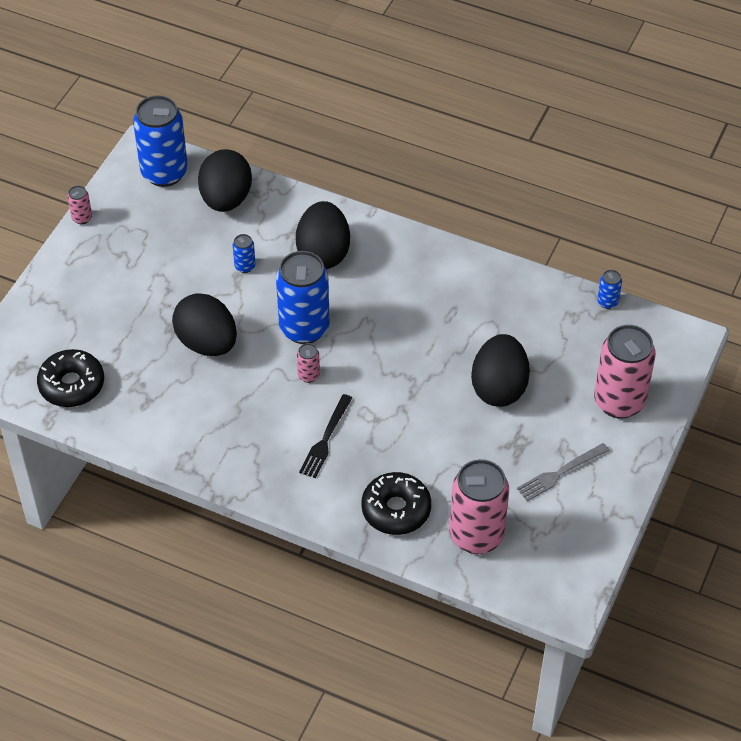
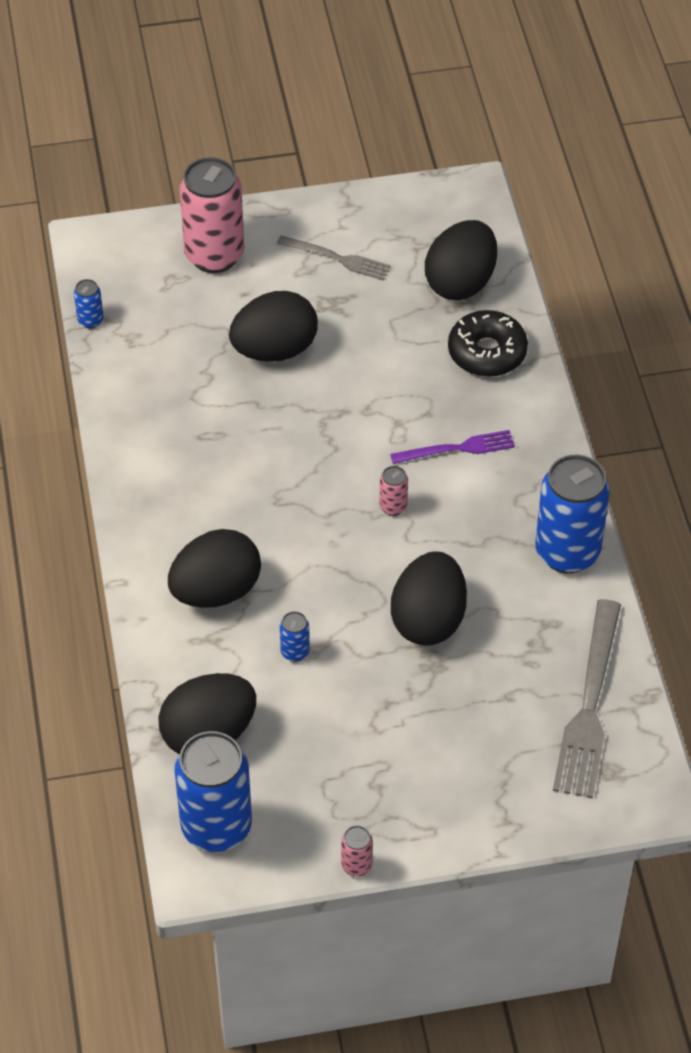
camera: 125 degrees left, 0 degrees up
black donut [37,349,104,407] -> grey fork [553,599,621,799]
blue can [276,251,330,344] -> blue can moved to [535,455,610,574]
black fork [299,394,352,478] -> purple fork [390,430,515,464]
pink can [450,459,509,554] -> black egg [425,220,497,300]

